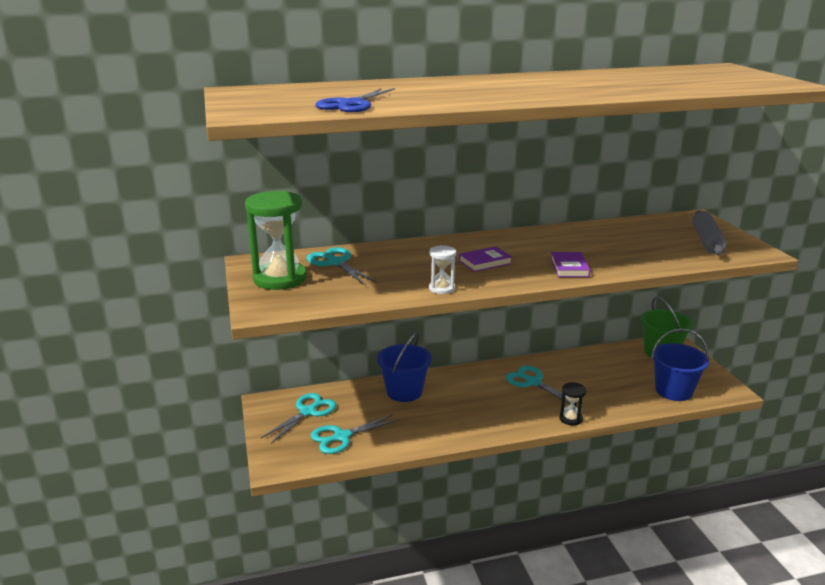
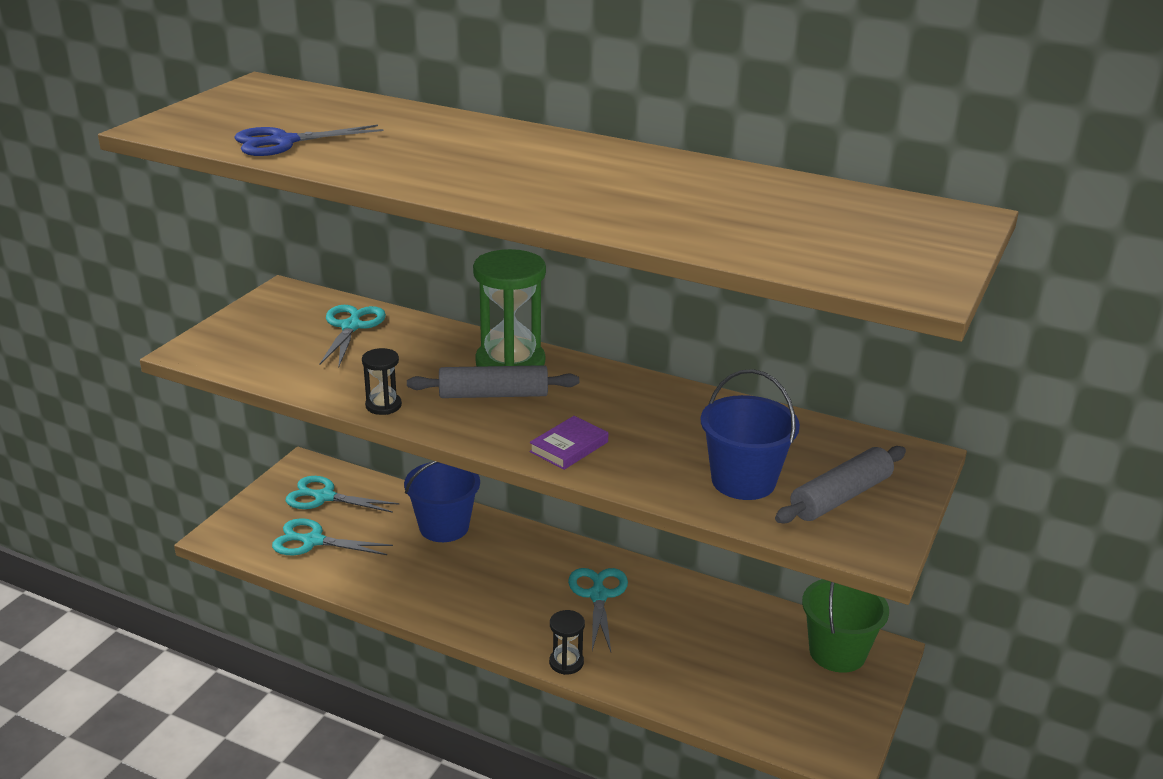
camera: 40 degrees right, 5 degrees up
green hourglass [245,191,307,290] -> green hourglass moved to [473,249,546,367]
turquoise scissors [261,393,336,444] -> turquoise scissors turned 150 degrees counterclockwise [286,476,399,513]
white hourglass [429,245,456,294] -> black hourglass [362,348,402,415]
purple book [459,246,512,272] -> grey rolling pin [407,365,579,398]
blue bucket [651,328,709,401] -> blue bucket moved to [701,369,800,500]

